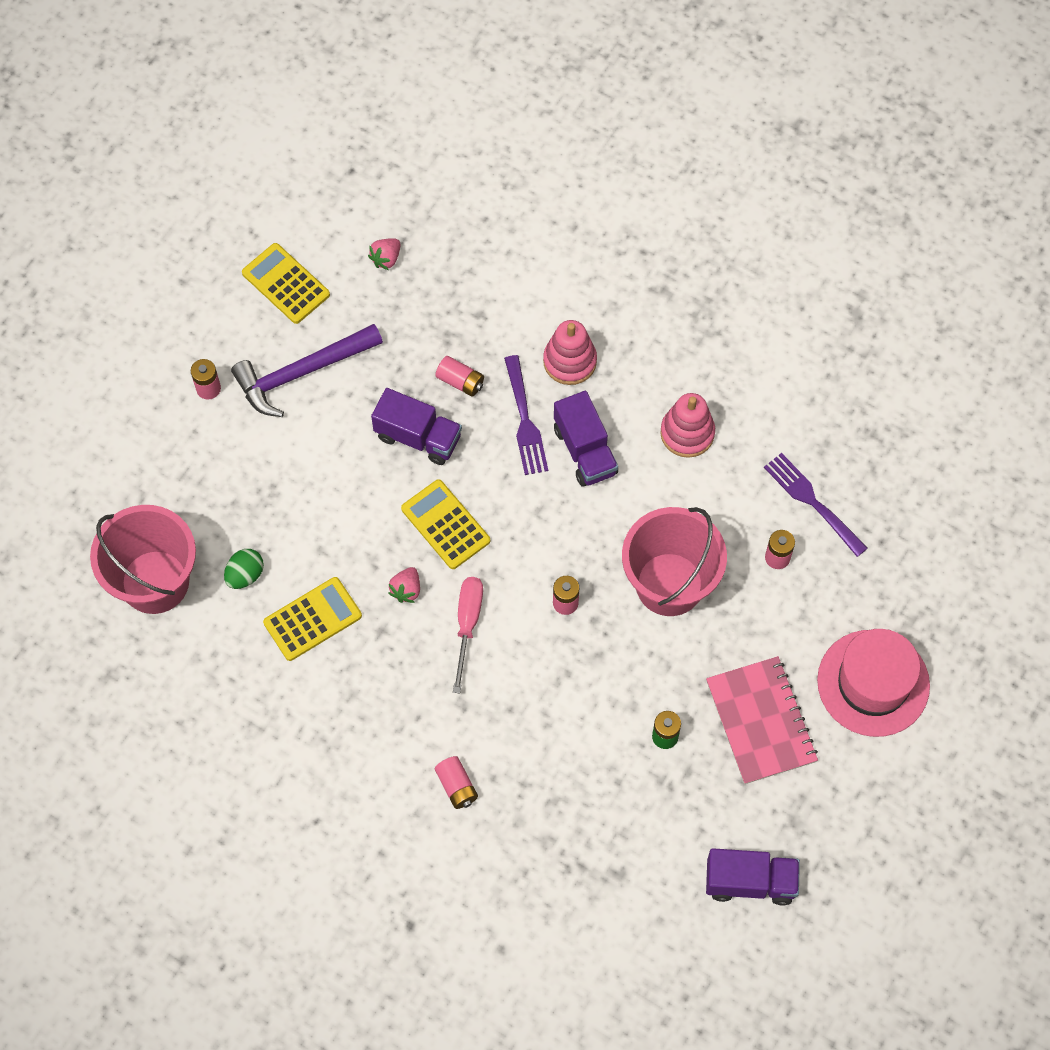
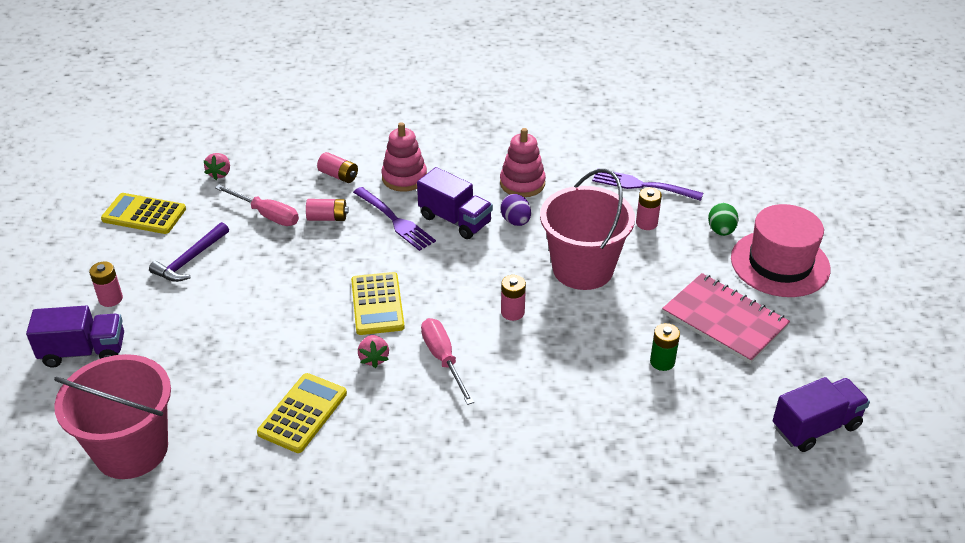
camera: 30 degrees left, 25 degrees down
green egg [224,549,264,589] -> green egg moved to [708,203,739,236]
purple hammer [231,324,383,417] -> purple hammer [149,222,229,282], size x0.65
purple truck [371,388,462,465] -> purple truck moved to [26,305,124,368]
yellow calculator [401,479,490,569] -> yellow calculator turned 120 degrees counterclockwise [351,272,405,335]
pink battery [435,756,478,809] -> pink battery moved to [317,152,358,183]
none -> pink screwdriver [215,185,299,226]
none -> purple egg [500,194,531,226]

